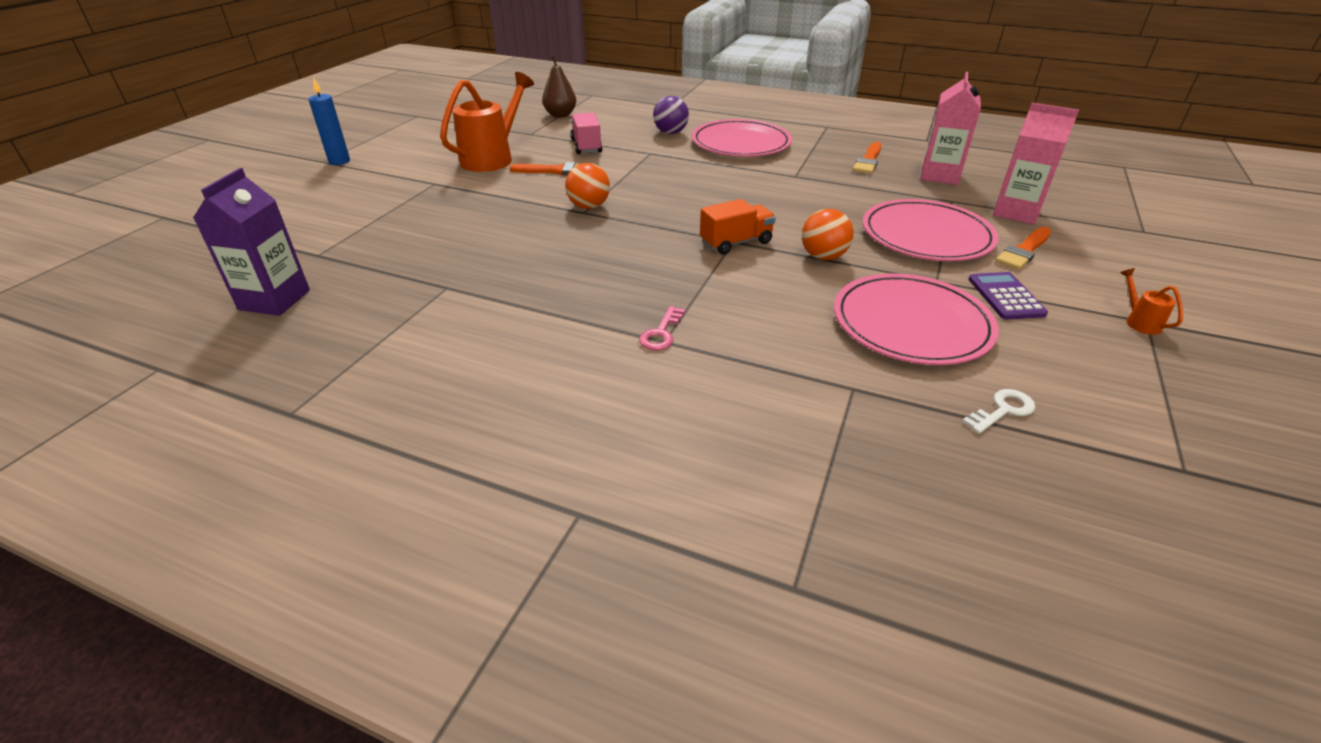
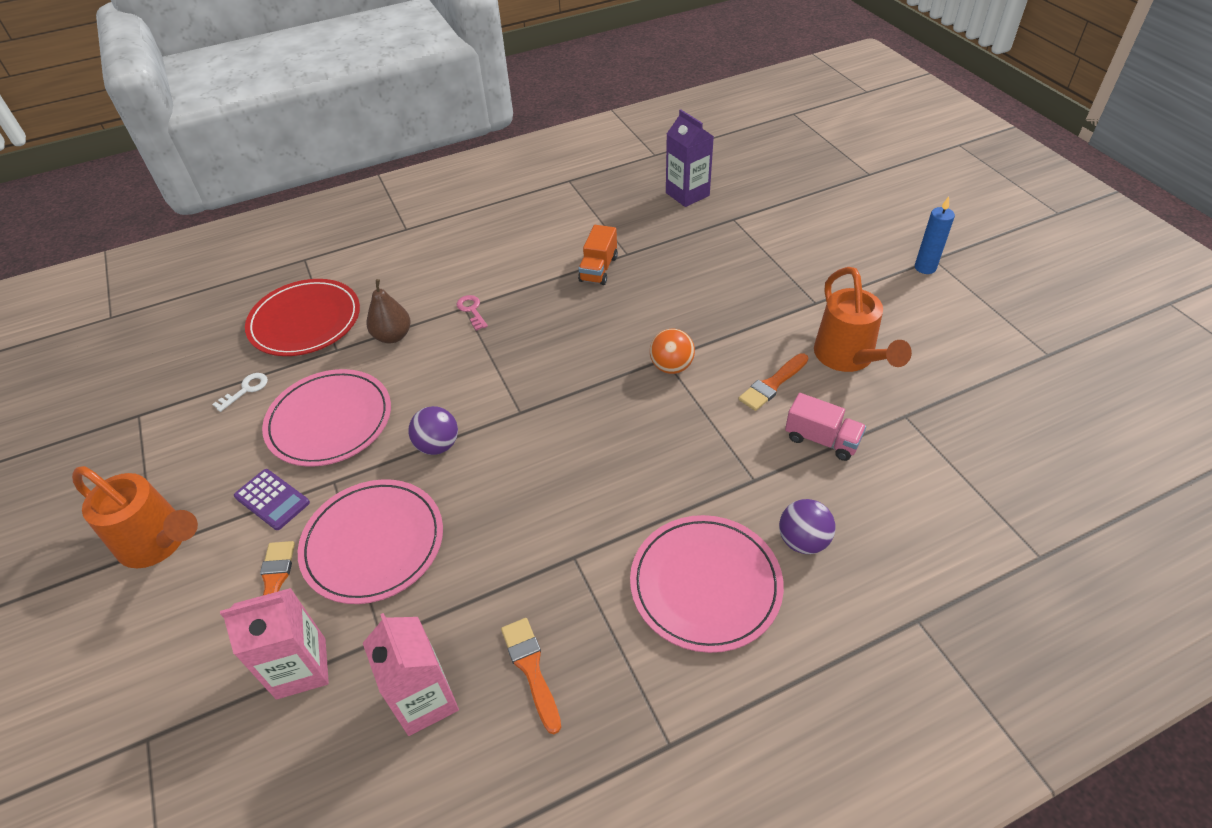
camera: 135 degrees right, 10 degrees up
brown pear [542,55,576,118] -> brown pear moved to [366,279,411,343]
orange truck [700,199,776,254] -> orange truck moved to [578,225,618,285]
orange ball [802,209,853,260] -> purple ball [409,406,458,455]
white key [962,389,1035,434] -> white key turned 150 degrees counterclockwise [212,373,268,412]
orange watering can [1120,268,1183,335] -> orange watering can [72,466,198,568], size x2.41
none -> red plate [245,279,360,356]

